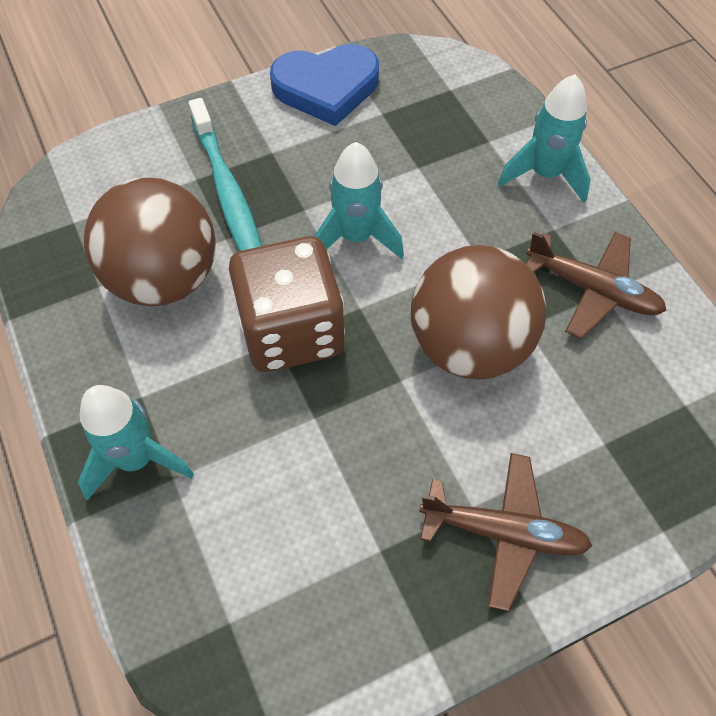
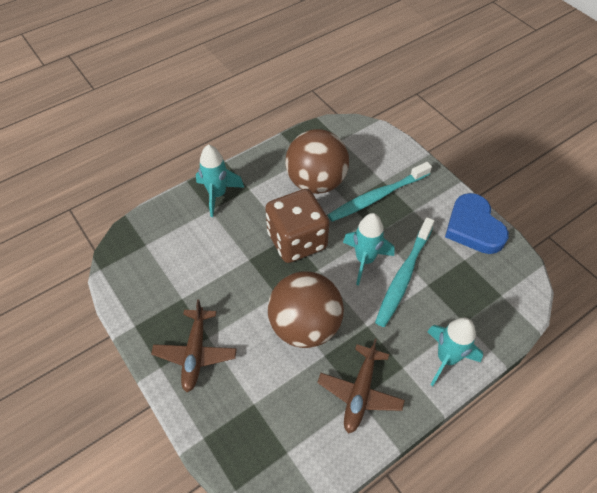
camera: 80 degrees right, 5 degrees down
none -> turquoise toothbrush [375,217,434,327]

